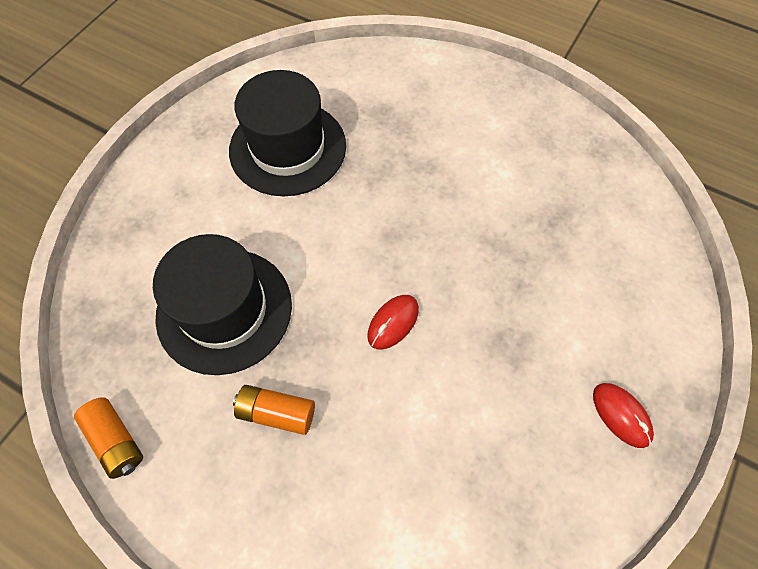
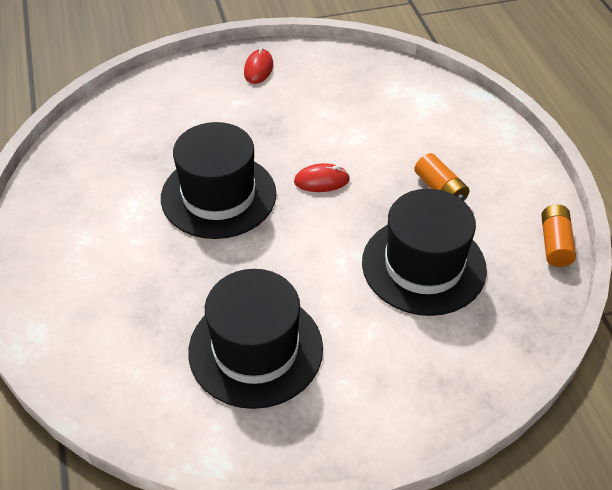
camera: 135 degrees left, 15 degrees down
none -> black hat [161,122,277,239]

